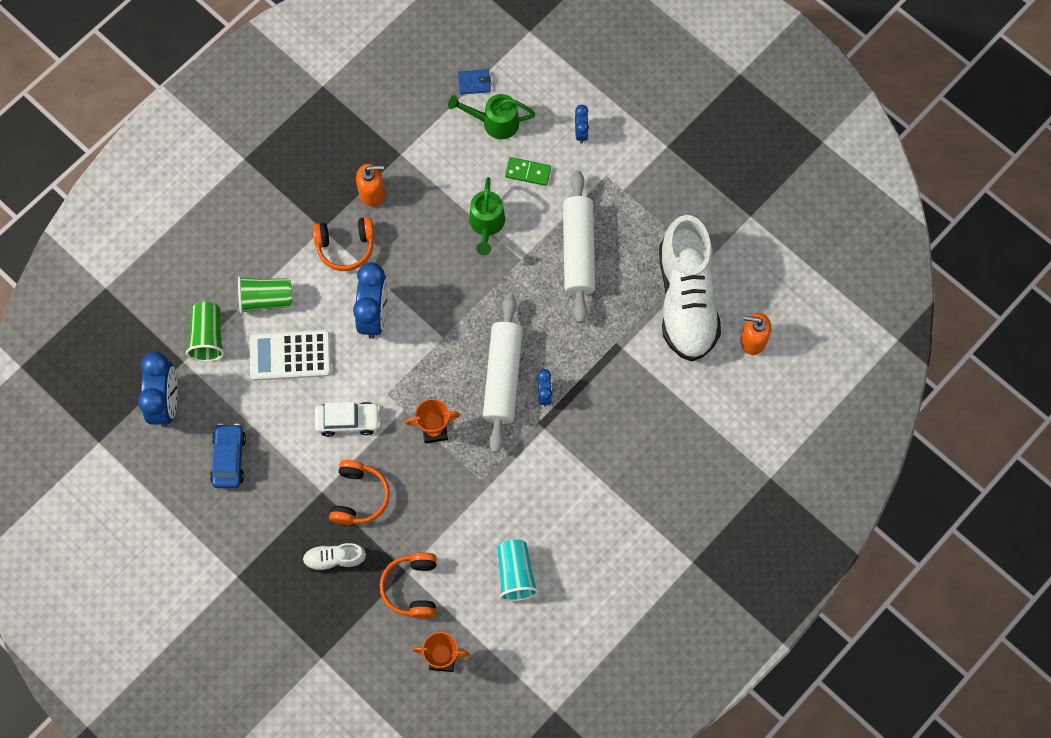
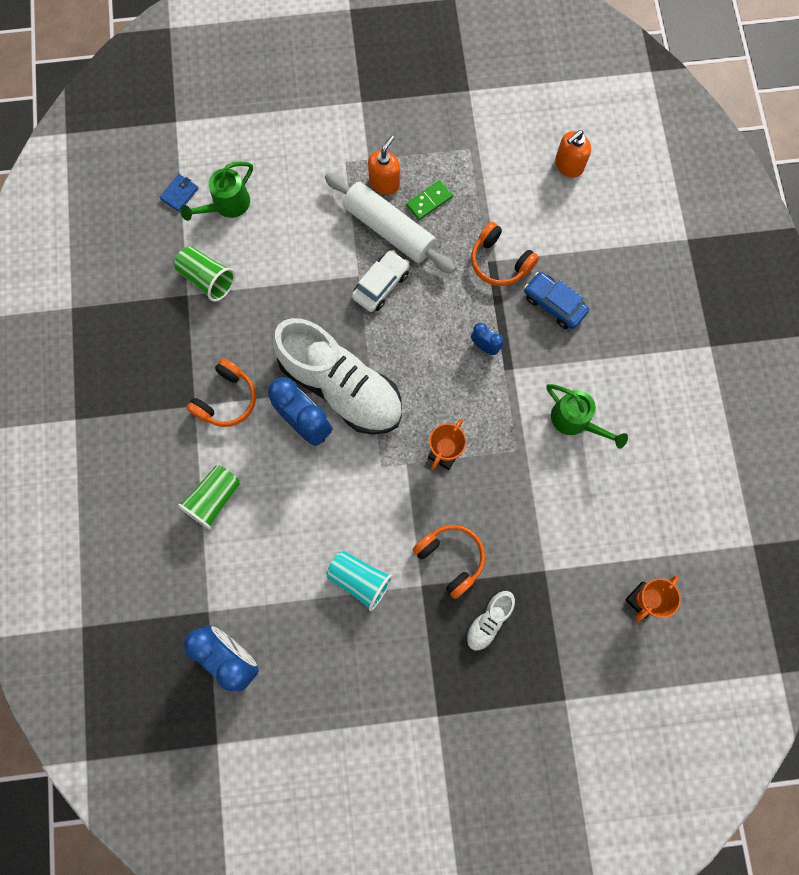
camera: 50 degrees left, 5 degrees up
green cup [186,302,224,362] -> green cup moved to [174,246,235,302]
blue car [210,423,246,488] -> blue car moved to [524,272,589,329]
white calculator [250,330,331,381] -> none
white car [315,402,380,437] -> white car moved to [352,250,410,312]
orange soap dispenser [356,164,385,207] -> orange soap dispenser moved to [368,136,400,195]
orange headphones [379,552,437,619] -> orange headphones moved to [471,222,539,286]
green watering can [469,177,505,255] -> green watering can moved to [546,384,628,449]
white rolling pin [483,294,523,453] -> none
turquoise cup [497,539,539,601] -> turquoise cup moved to [326,551,393,611]
green domino [505,157,551,186] -> green domino moved to [406,180,453,220]
blue clock [575,105,589,144] -> none
white shoe [659,215,721,361] -> white shoe moved to [273,318,402,434]

